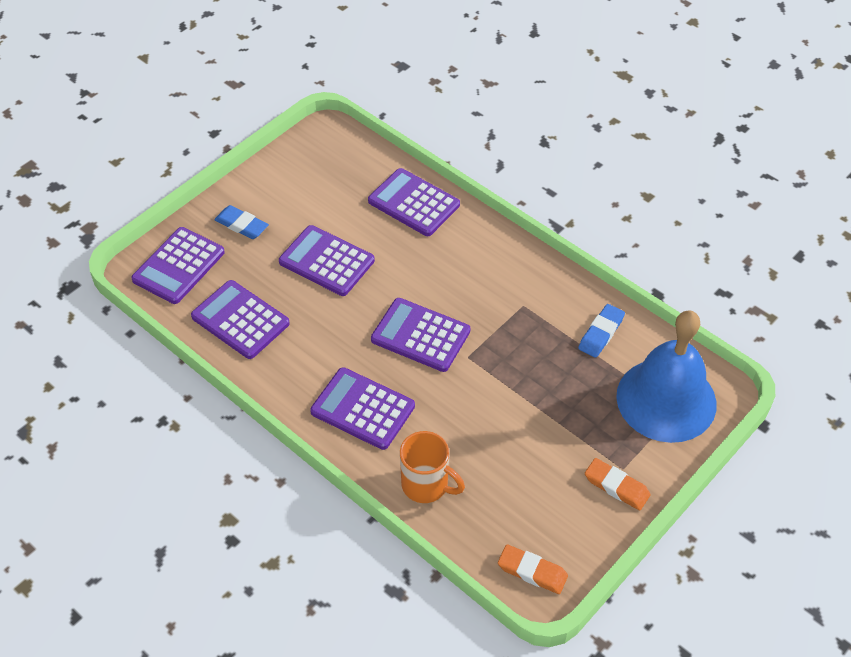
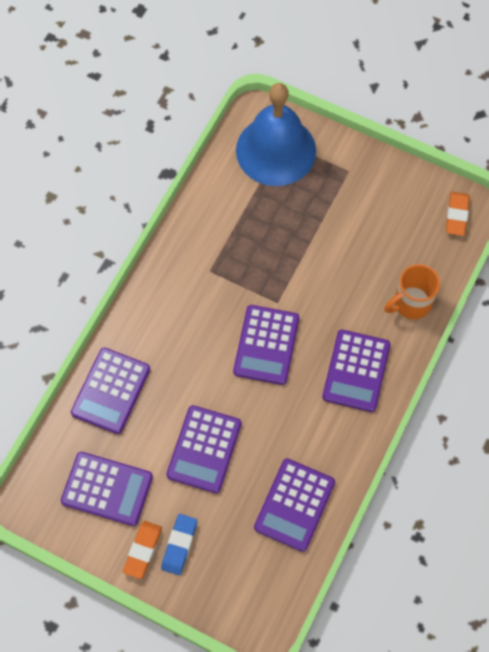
camera: 105 degrees left, 15 degrees up
purple calculator [131,227,225,304] -> purple calculator moved to [61,452,153,526]
orange mug [400,431,465,503] -> orange mug turned 135 degrees counterclockwise [384,264,440,319]
blue eraser [578,304,625,358] -> none
orange eraser [585,458,651,510] -> orange eraser moved to [123,521,162,579]

